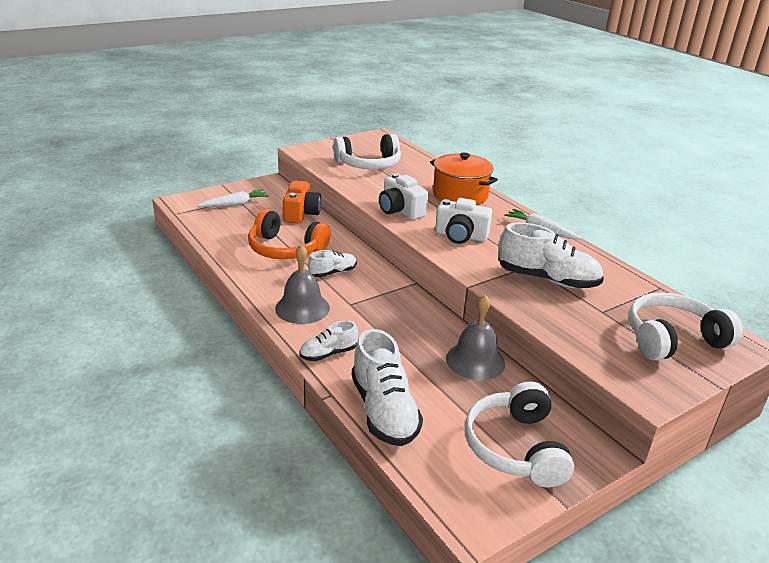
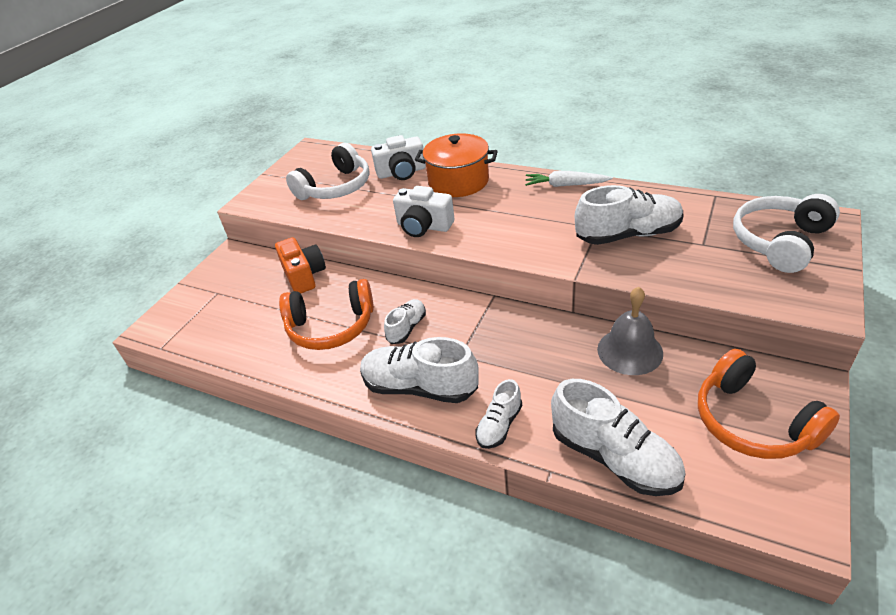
camera: 25 degrees left, 10 degrees up
white carrot [197,189,269,207] -> none
grey bell [275,245,330,324] -> white shoe [360,337,479,403]
white camera [435,198,492,244] -> white camera moved to [371,135,426,180]
white headphones [465,381,574,488] -> orange headphones [698,349,840,459]

